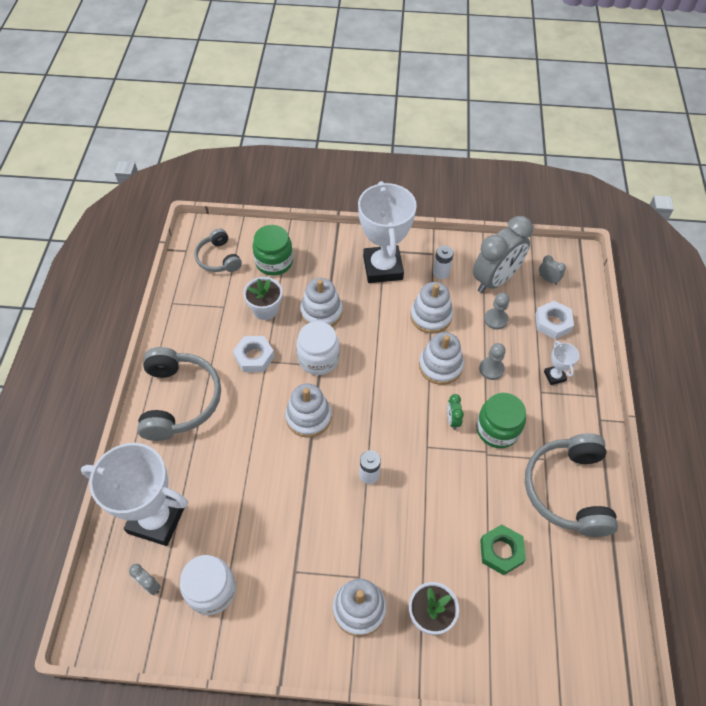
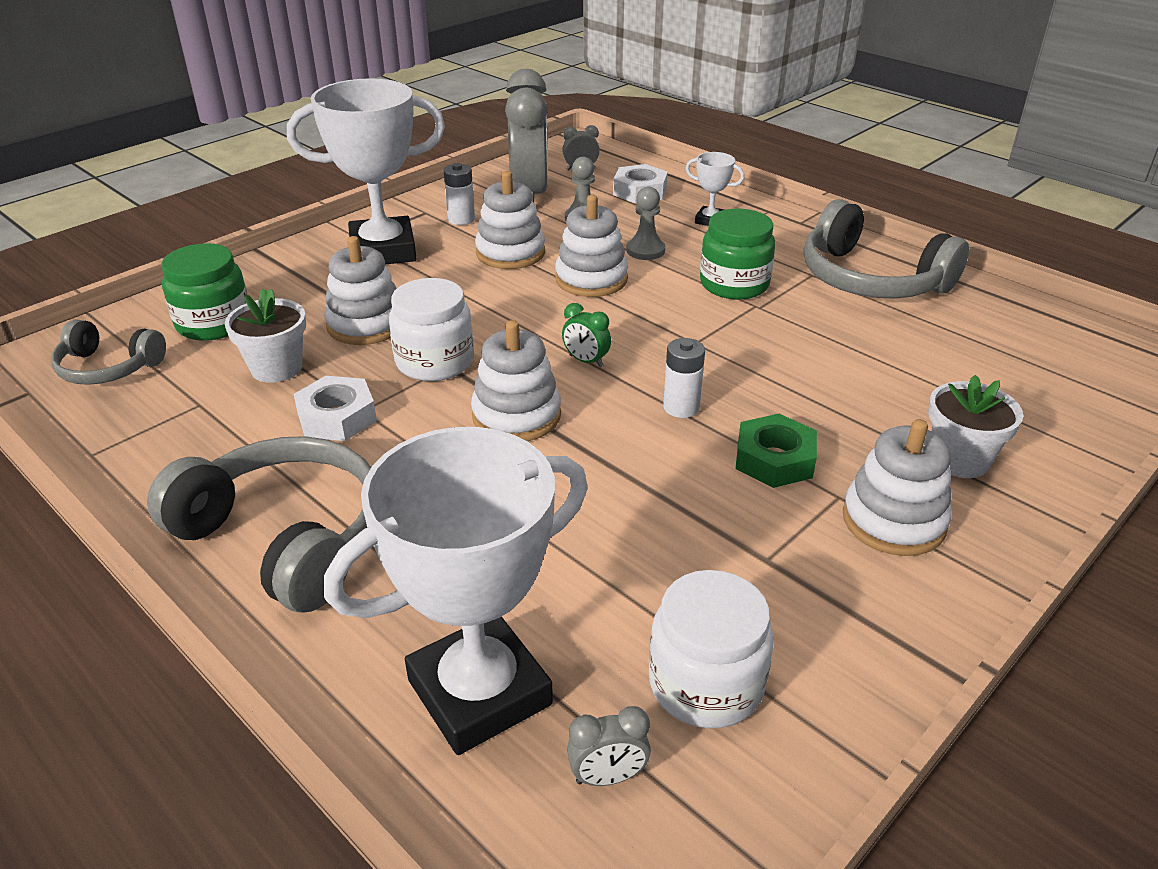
camera: 50 degrees left, 20 degrees down
white trophy [358,181,417,283] -> white trophy turned 45 degrees counterclockwise [287,78,445,264]
green clock [447,394,464,430] -> green clock moved to [562,303,611,367]
green nut [480,525,526,575] -> green nut moved to [736,414,817,488]

